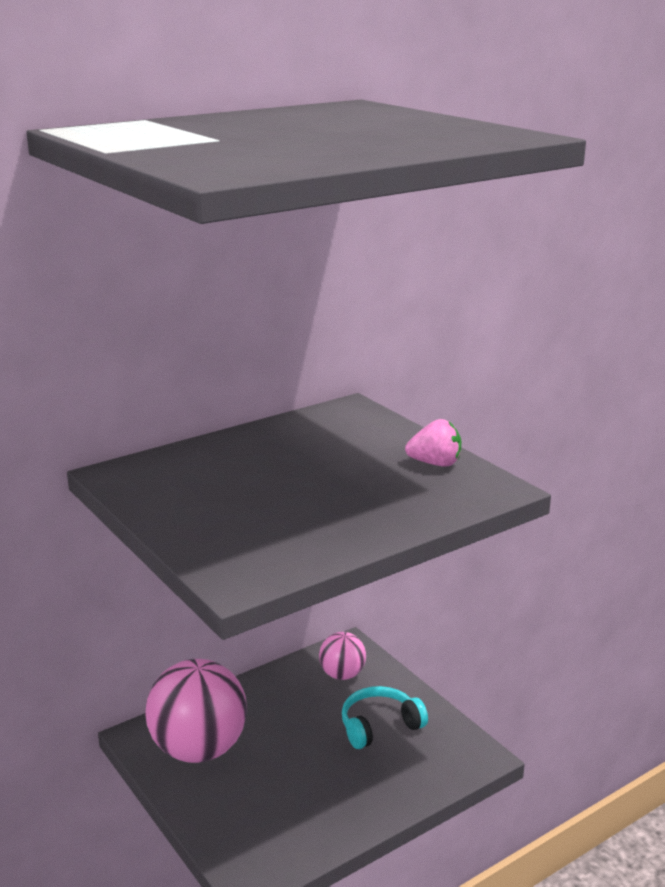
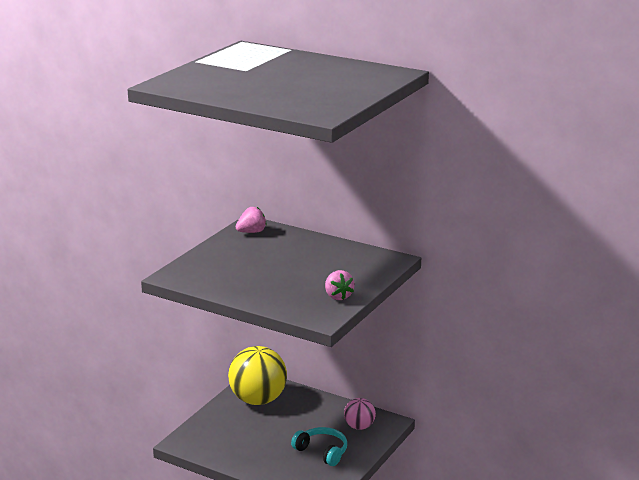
camera: 65 degrees right, 0 degrees up
pink ball [146,659,247,763] -> yellow ball [228,346,287,405]
none -> pink strawberry [236,207,267,233]

